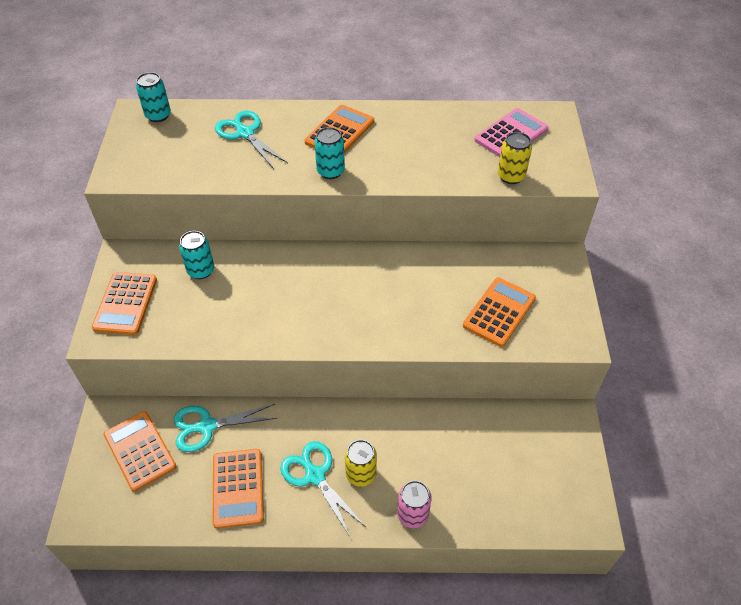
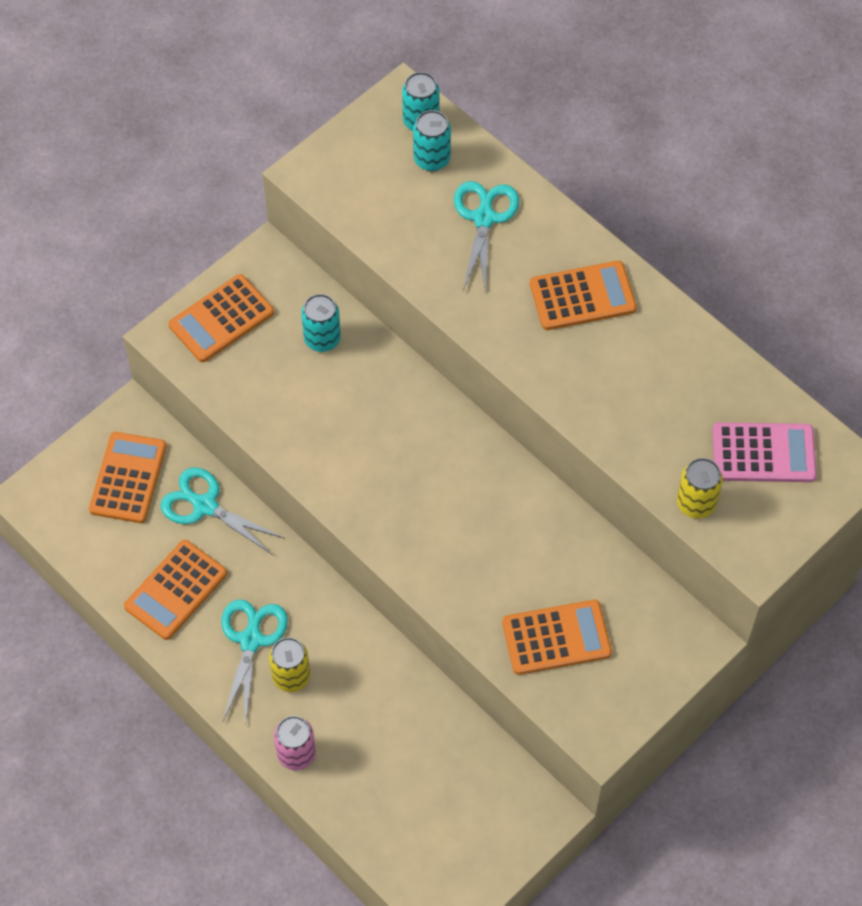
camera: 45 degrees right, 10 degrees up
turquoise can [315,127,345,179] -> turquoise can moved to [413,110,451,171]

